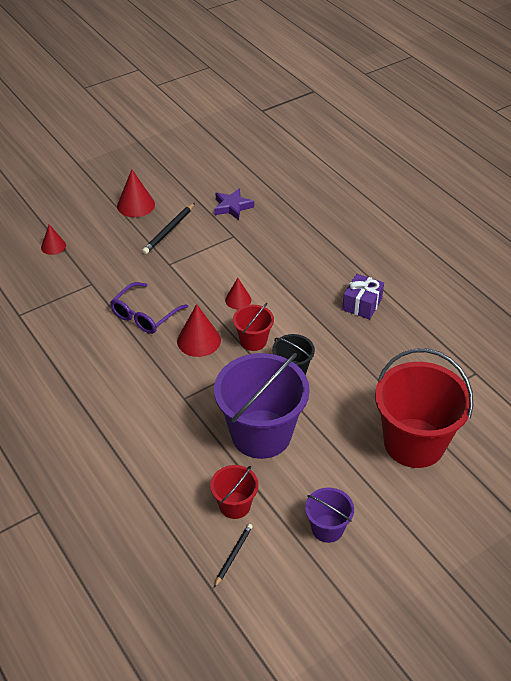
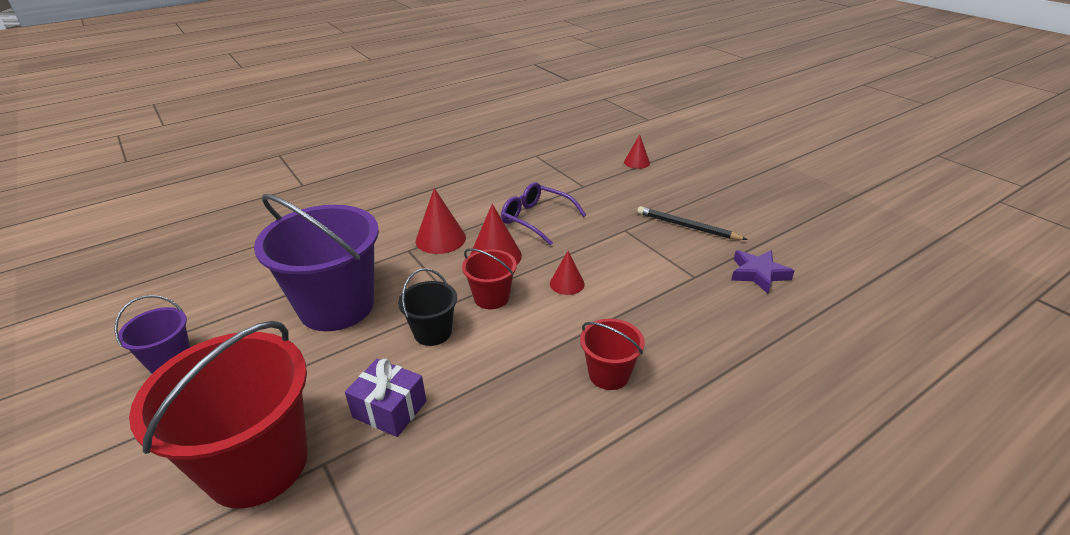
camera: 90 degrees right, 10 degrees down
red cone [117,169,155,217] -> red cone moved to [416,188,466,254]
red bucket [210,465,259,519] -> red bucket moved to [580,319,645,390]
black pencil [214,524,253,588] -> none
purple gift [342,274,384,320] -> purple gift moved to [345,358,426,437]

